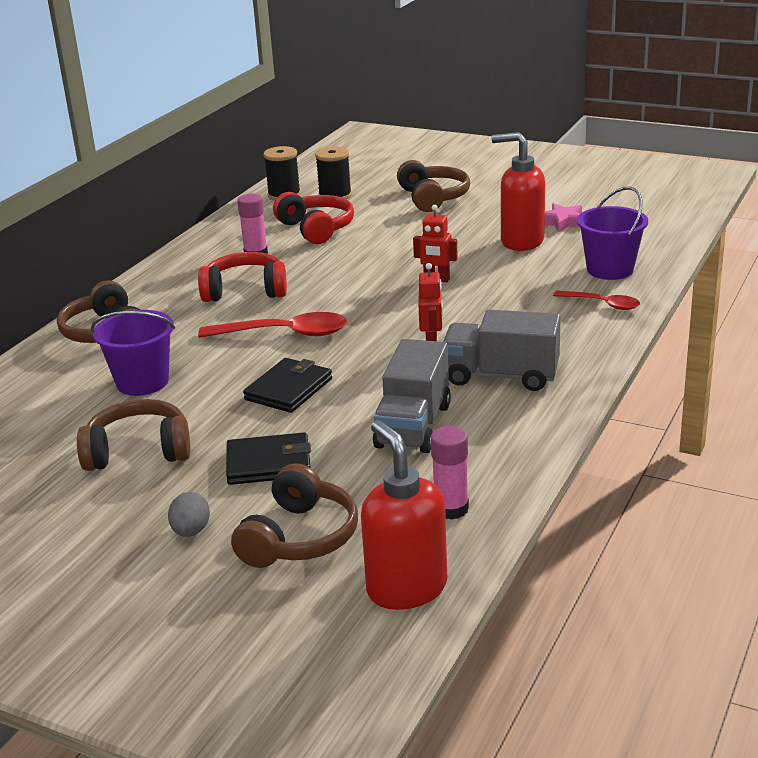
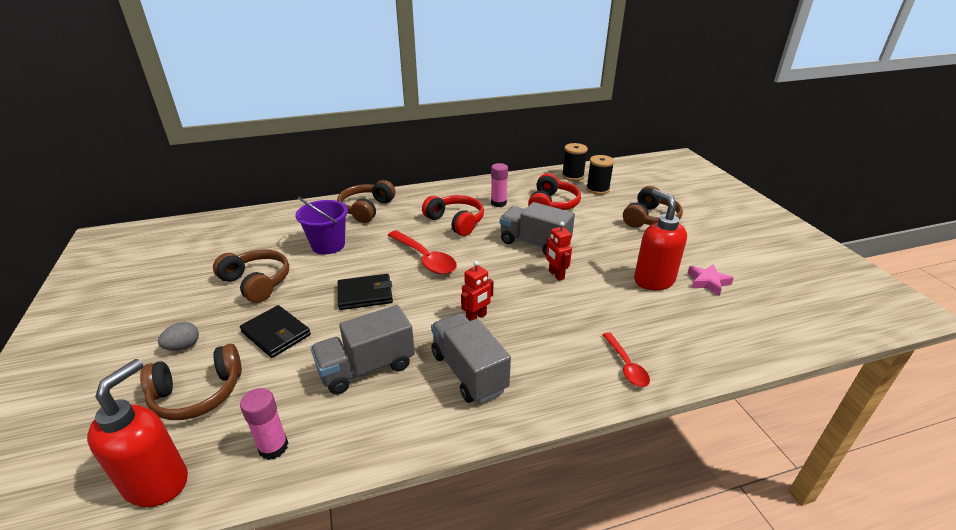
camera: 45 degrees right, 5 degrees up
purple bucket [577,187,648,280] -> none
none -> grey truck [500,202,575,255]

